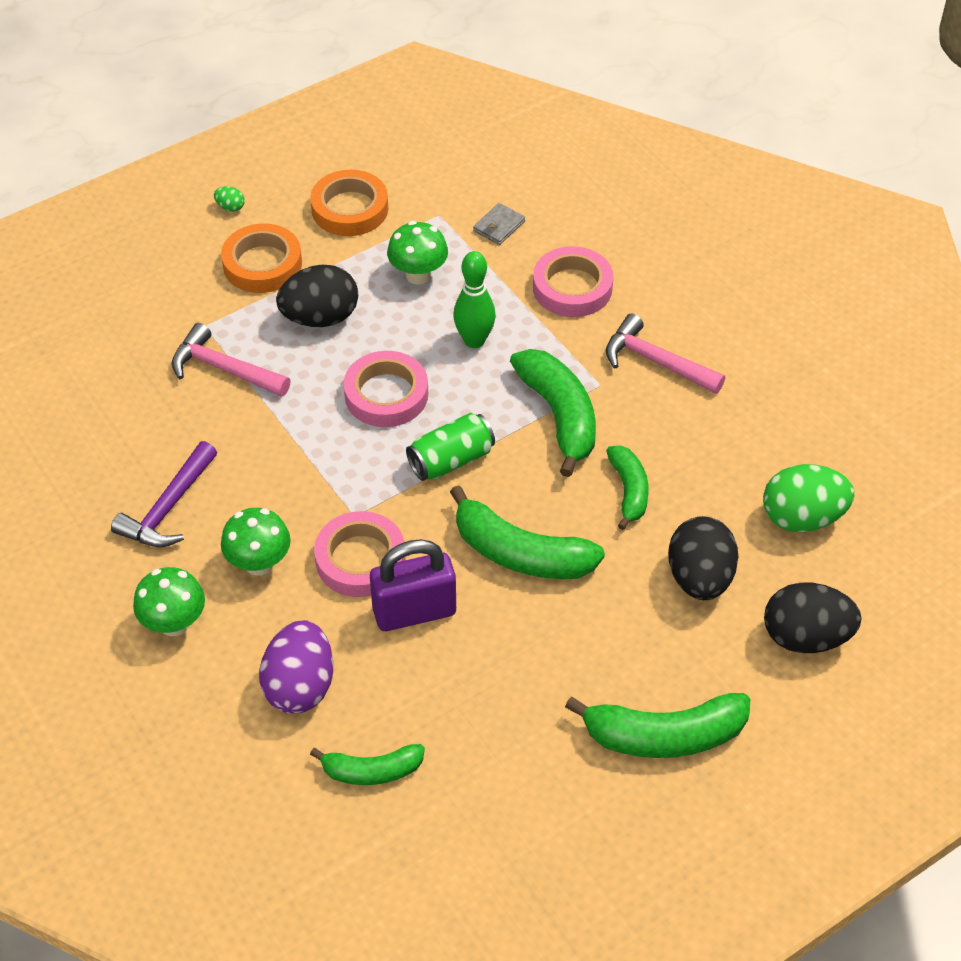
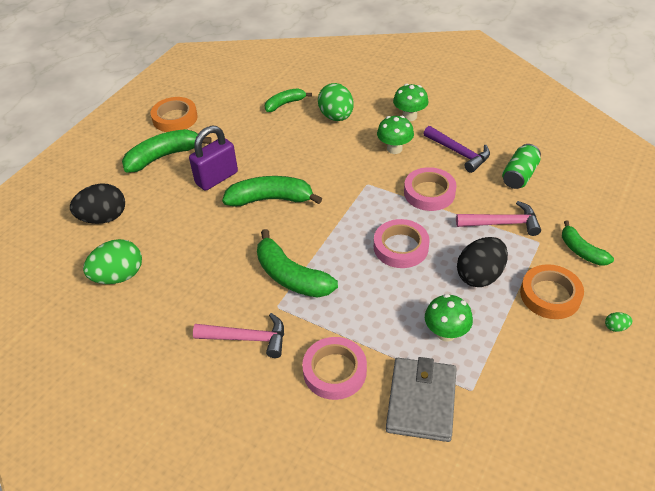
camera: 155 degrees right, 5 degrees down
purple hammer [111,441,217,547] -> purple hammer turned 135 degrees clockwise [423,126,490,173]
purple egg [259,620,333,714] -> green egg [318,83,354,121]
orange tape [310,170,388,236] -> orange tape moved to [151,97,198,132]
pink tape [314,511,406,597] -> pink tape moved to [404,167,457,211]
purple padlock [370,539,456,631] -> purple padlock moved to [189,126,238,191]
green can [406,413,495,481] -> green can moved to [502,144,541,189]
green bowling pin [453,251,496,348] -> none
grey wallet [473,203,525,245] -> grey wallet [386,357,457,442], size x2.17
green banana [606,446,649,530] -> green banana moved to [562,220,614,266]
black egg [668,516,738,600] -> none

